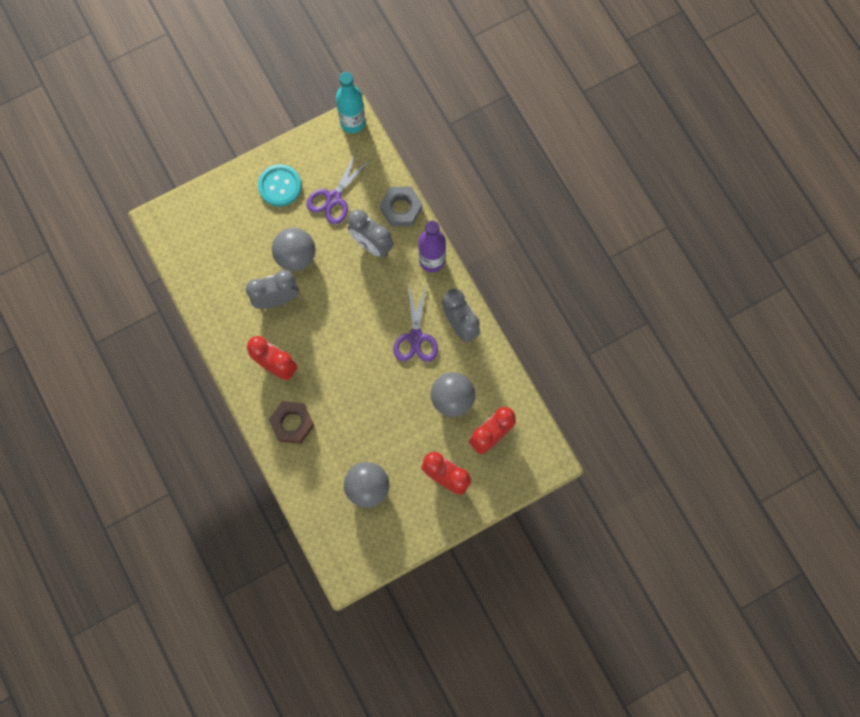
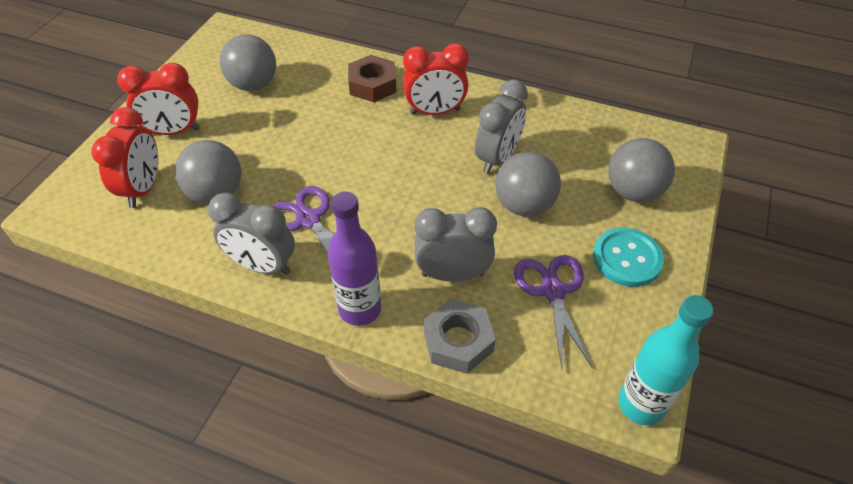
camera: 140 degrees right, 25 degrees down
none -> grey ball [608,138,675,202]

